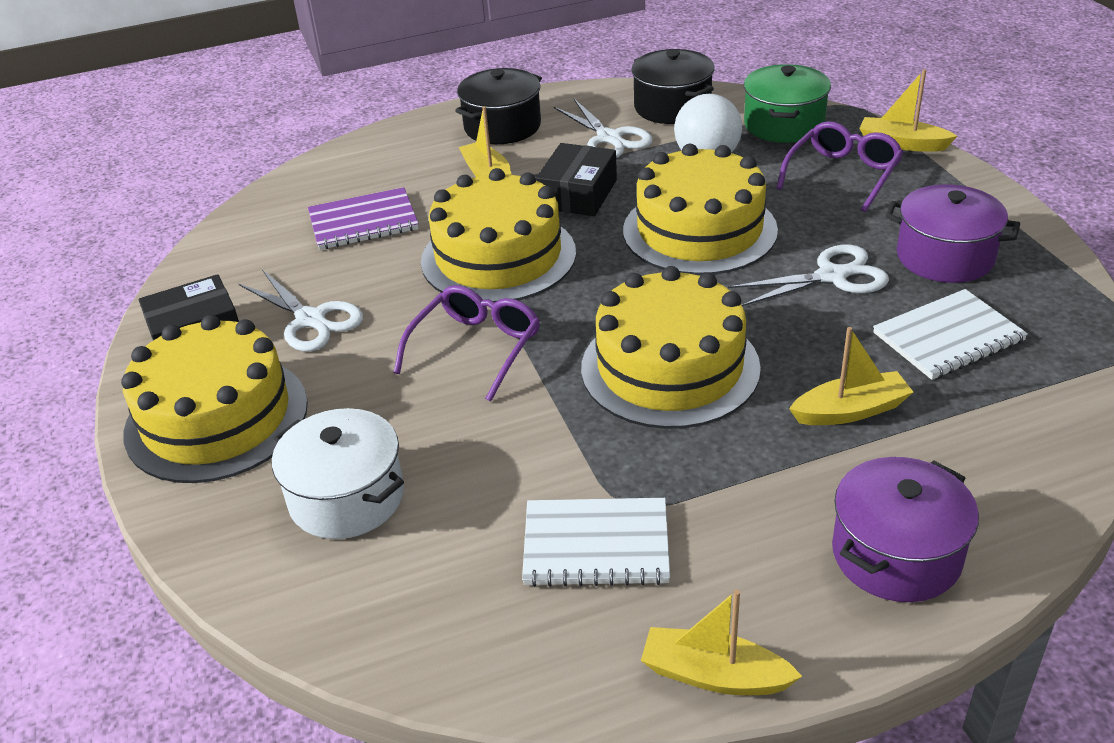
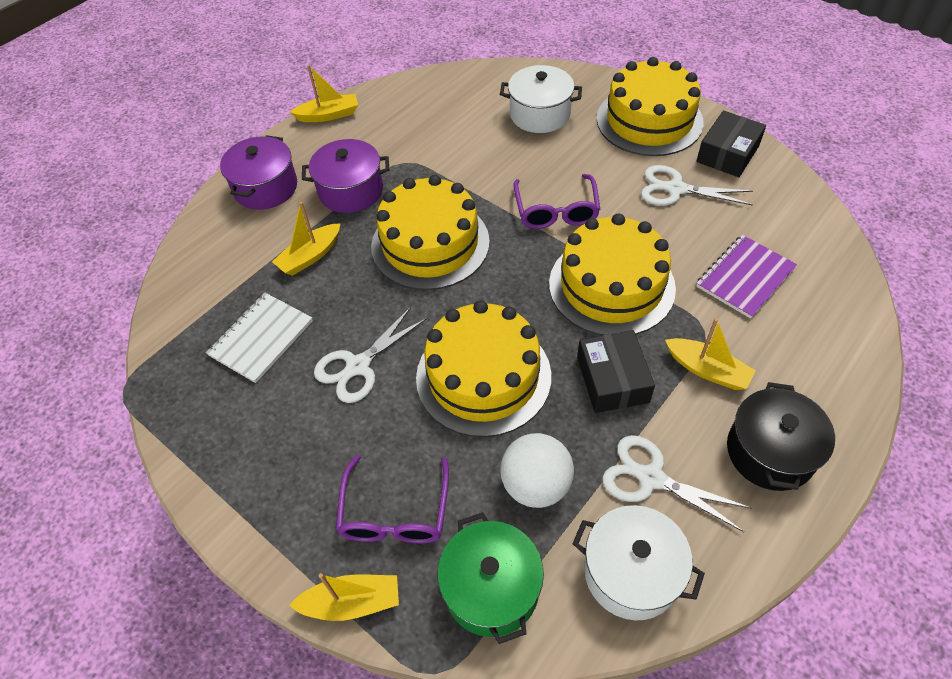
camera: 150 degrees right, 15 degrees up
white notebook [522,498,670,587] -> none
black pot [631,49,715,124] -> white pot [573,505,705,621]
purple pot [886,184,1020,283] -> purple pot moved to [302,139,389,213]

